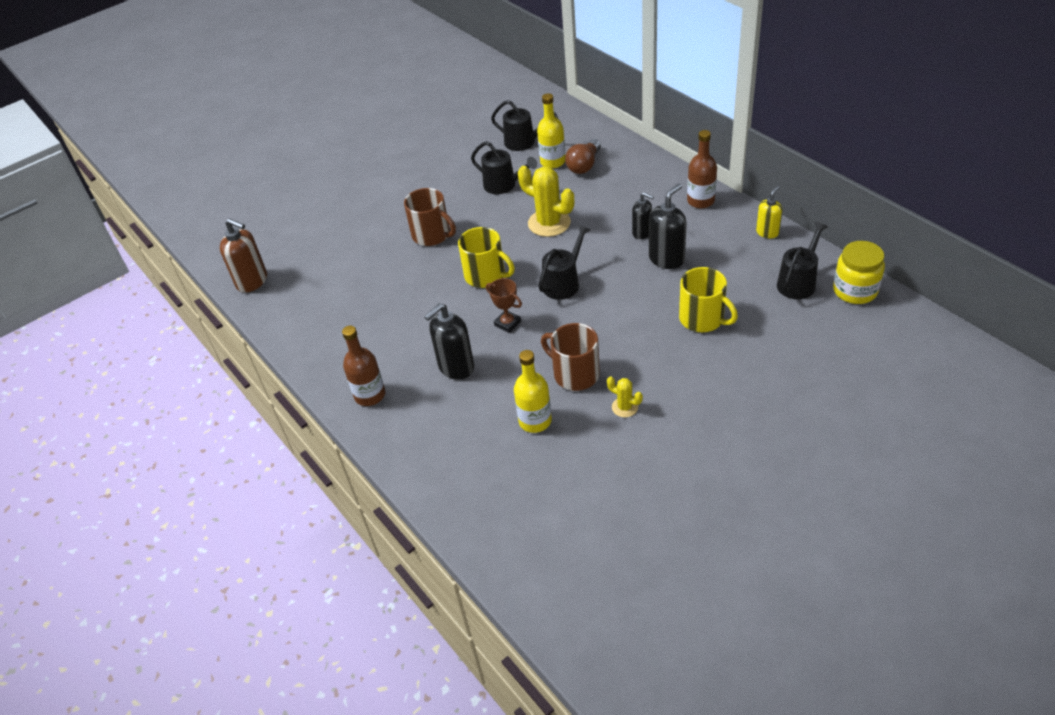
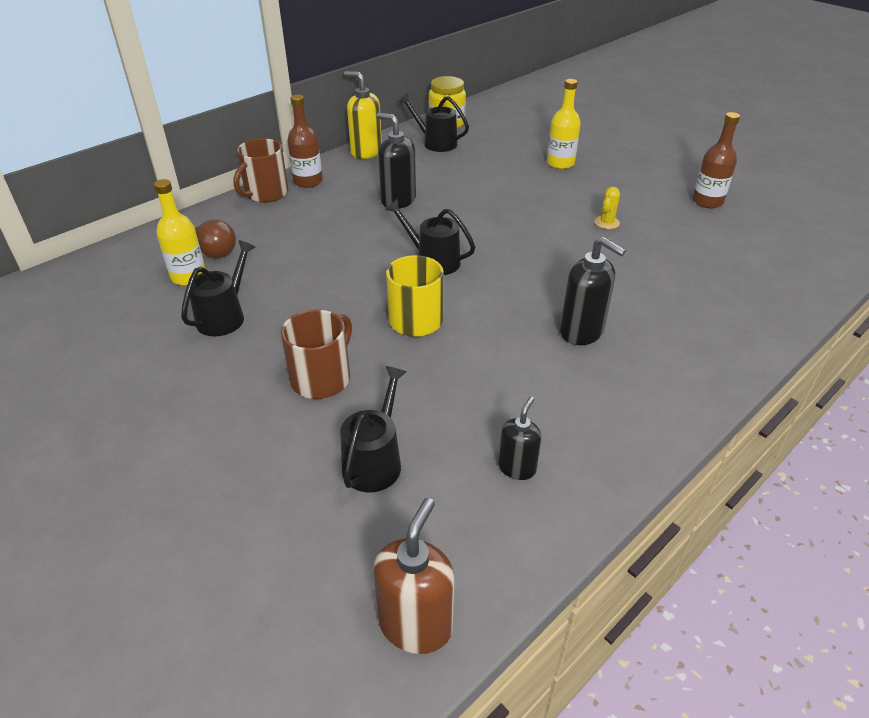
camera: 100 degrees left, 5 degrees down
brown bottle [342,326,385,406] -> brown bottle moved to [693,112,740,208]
brown trophy [486,278,522,333] -> none
black watering can [491,100,558,151] -> black watering can moved to [340,366,407,492]
yellow bottle [514,350,552,433] -> yellow bottle moved to [547,79,581,169]
yellow cactus [518,166,574,237] -> none
brown mug [541,323,600,391] -> brown mug moved to [233,139,288,203]
black soap dispenser [632,192,654,239] -> black soap dispenser moved to [498,397,542,480]
yellow mug [679,267,738,332] -> none
yellow soap dispenser [756,186,782,238] -> yellow soap dispenser [344,71,382,159], size x1.60

